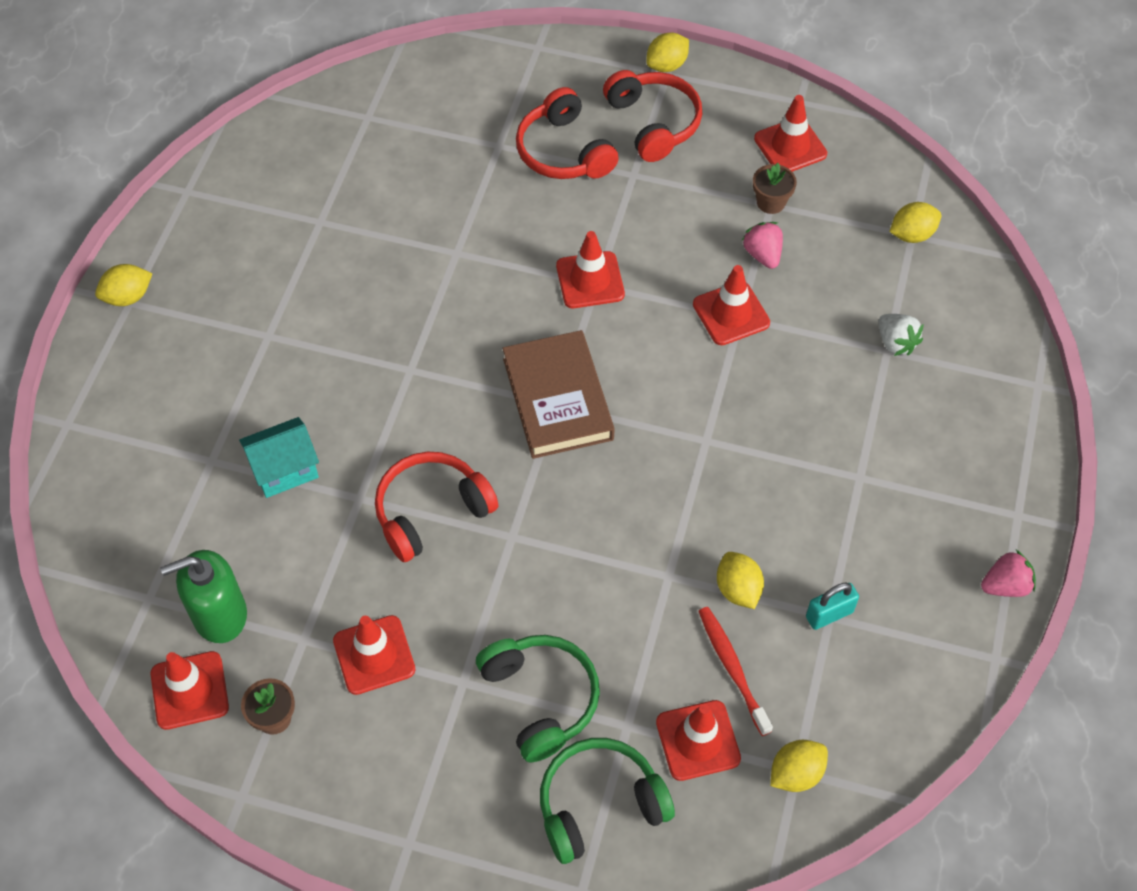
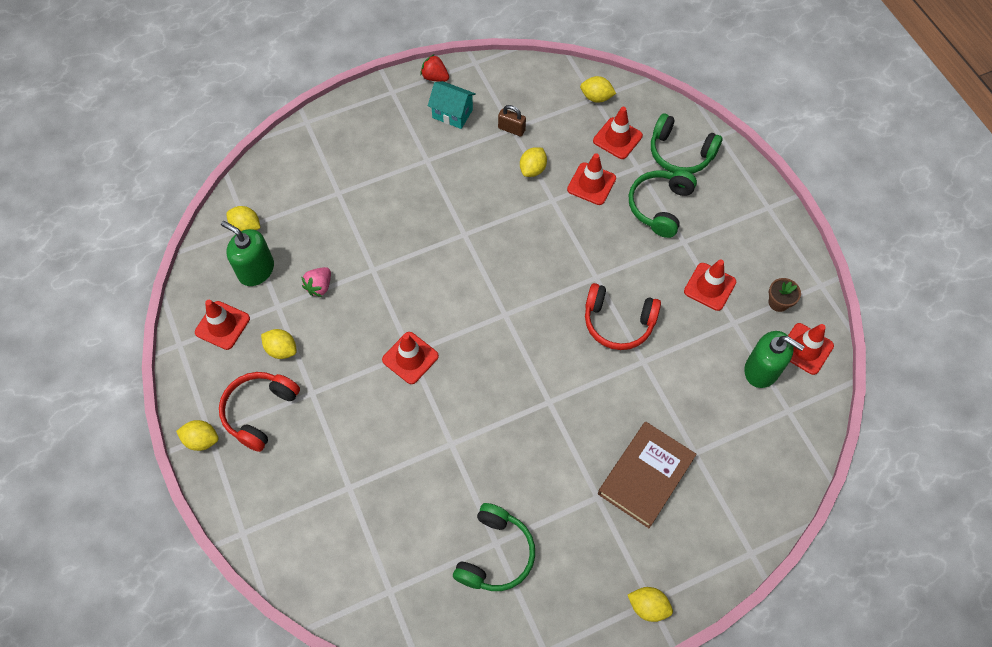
camera: 130 degrees left, 5 degrees up
turquoise house [239,417,319,498] -> turquoise house moved to [428,81,476,129]
brown book [503,330,615,459] -> brown book moved to [598,422,697,528]
red headphones [516,87,619,179] -> none
red traffic cone [693,265,770,345] -> red traffic cone moved to [567,153,616,205]
red toothbrush [699,607,773,736] -> none
brown flower pot [753,163,797,214] -> none
turquoise padlock [806,583,859,630] -> brown padlock [498,105,526,136]
white strawberry [879,314,923,356] -> none
pink strawberry [981,550,1036,597] -> red strawberry [420,54,449,82]
none -> green soap dispenser [221,221,274,286]
none -> yellow lemon [261,329,297,359]
none -> green headphones [453,503,535,591]

